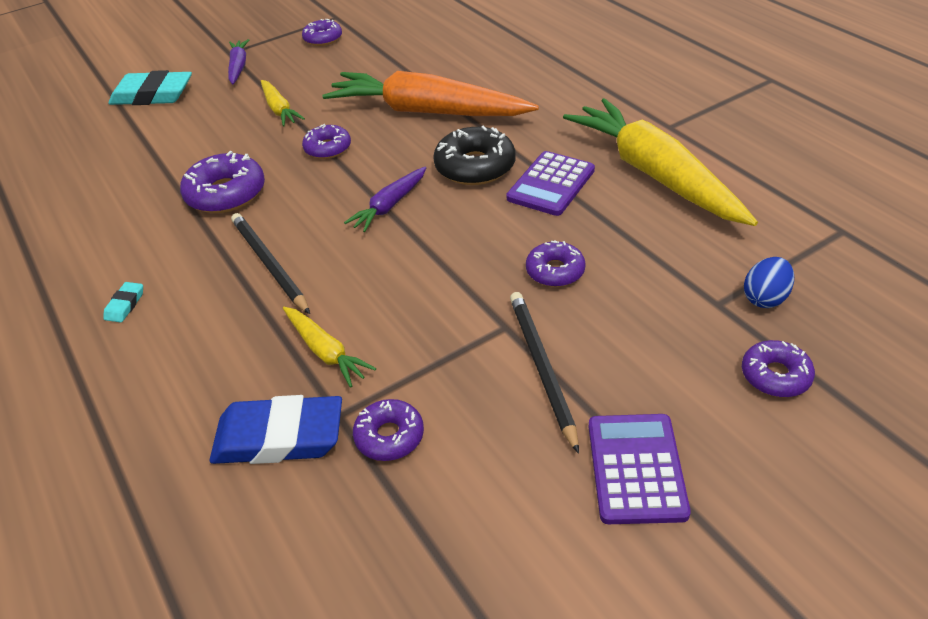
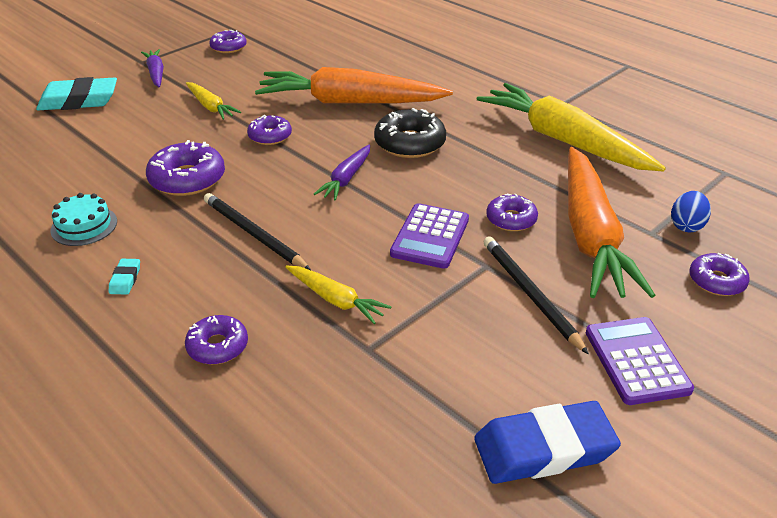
camera: 15 degrees left, 5 degrees down
blue eraser [210,395,342,464] -> blue eraser moved to [474,401,621,484]
purple donut [353,399,424,461] -> purple donut moved to [185,315,248,364]
purple calculator [506,151,595,216] -> purple calculator moved to [390,203,469,269]
none -> turquoise cake [51,193,117,246]
none -> orange carrot [568,147,655,298]

